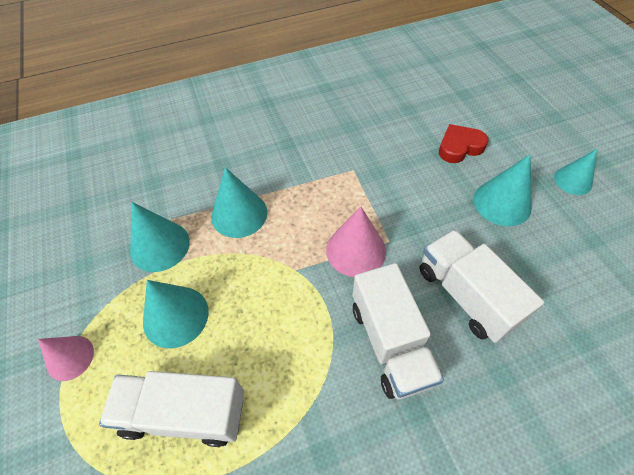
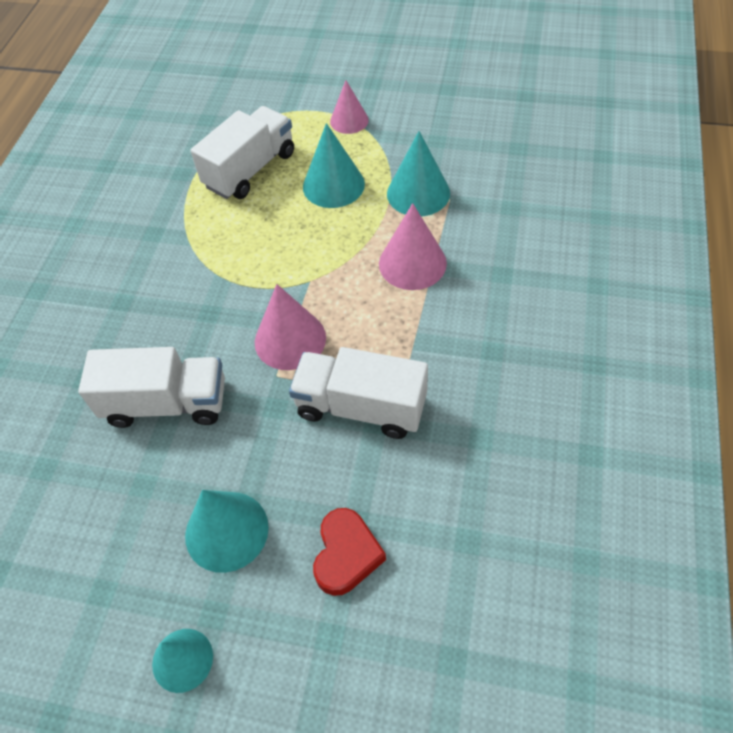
camera: 125 degrees right, 0 degrees up
turquoise cone [211,167,268,238] -> pink cone [379,203,447,290]
white truck [353,263,444,399] -> white truck moved to [289,347,428,439]

